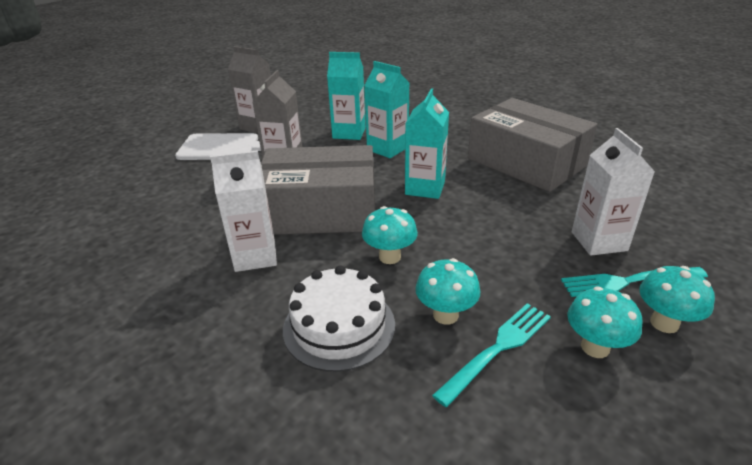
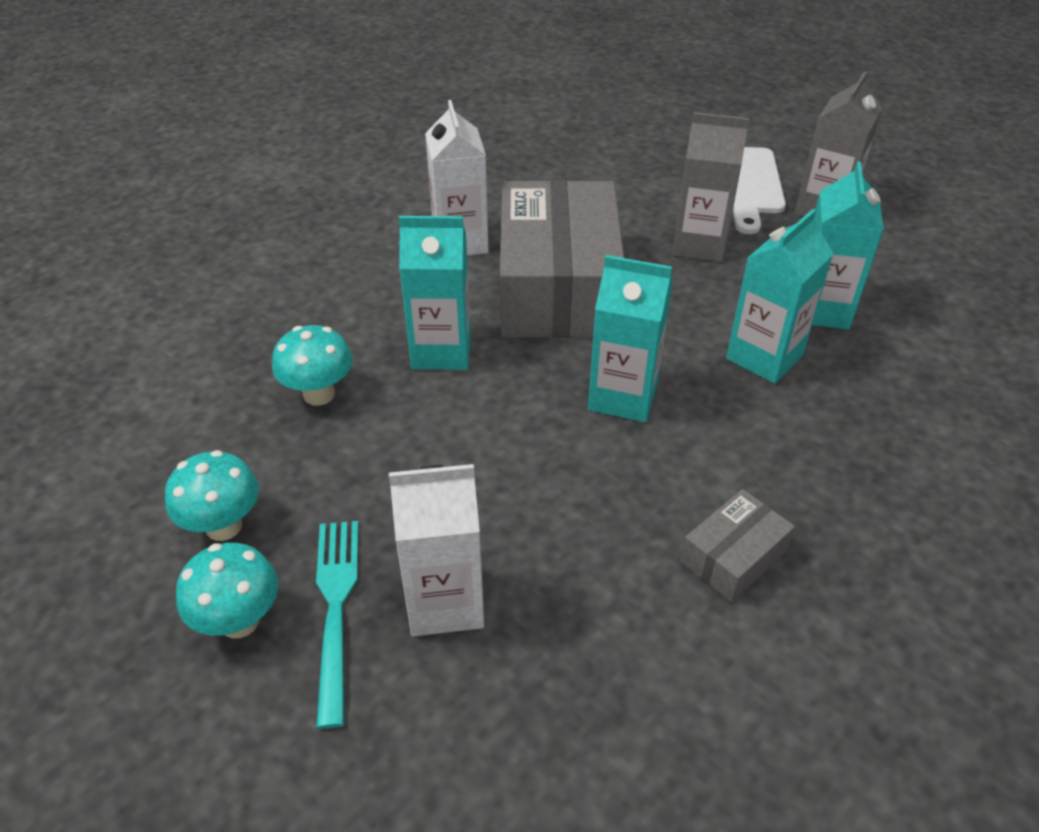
camera: 90 degrees right, 10 degrees up
white cake [283,265,395,372] -> none
turquoise mushroom [362,206,418,264] -> turquoise carton [399,216,471,370]
turquoise fork [432,303,551,407] -> none
grey box [468,98,597,192] -> grey box [680,489,795,602], size x0.44

